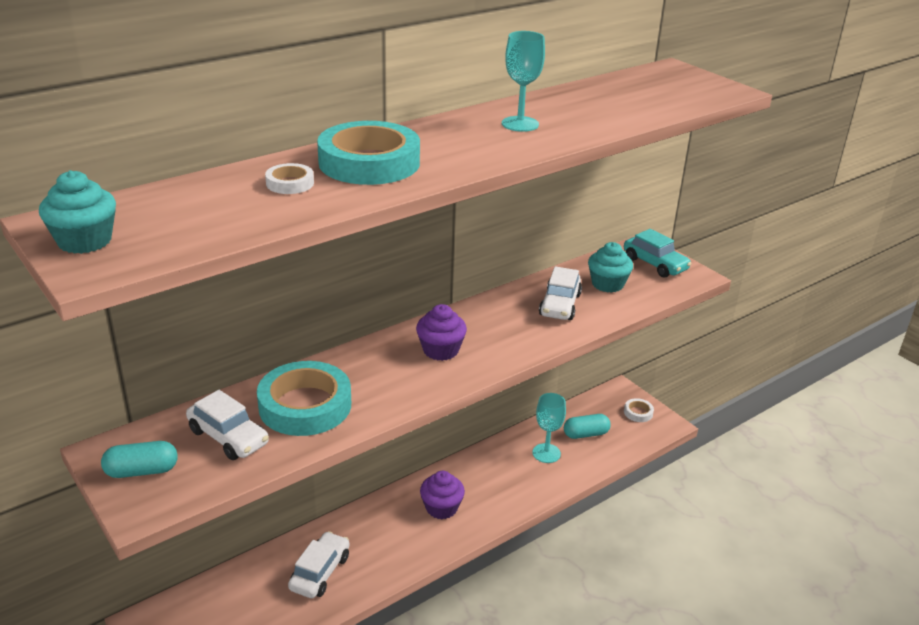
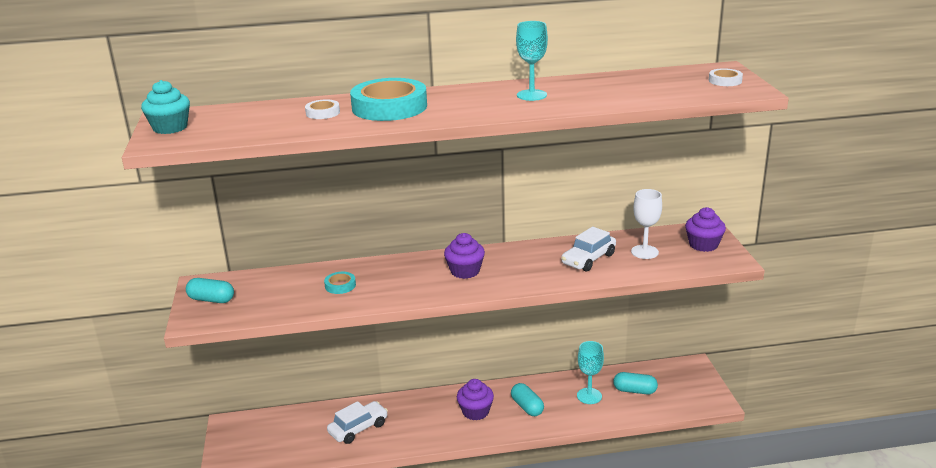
camera: 30 degrees right, 5 degrees down
white car [186,390,269,460] -> none
turquoise tape [257,361,351,436] -> turquoise tape [324,272,356,294], size x0.45
turquoise cupcake [588,242,633,293] -> white goblet [631,189,662,259]
turquoise car [624,229,692,278] -> purple cupcake [685,207,726,252]
white tape [624,398,654,422] -> white tape moved to [709,68,743,86]
none -> turquoise capsule [511,383,544,416]

